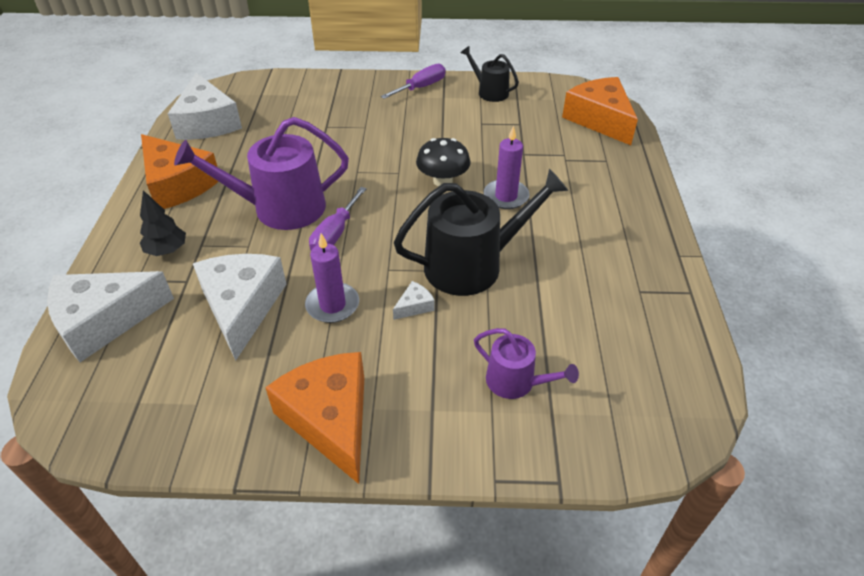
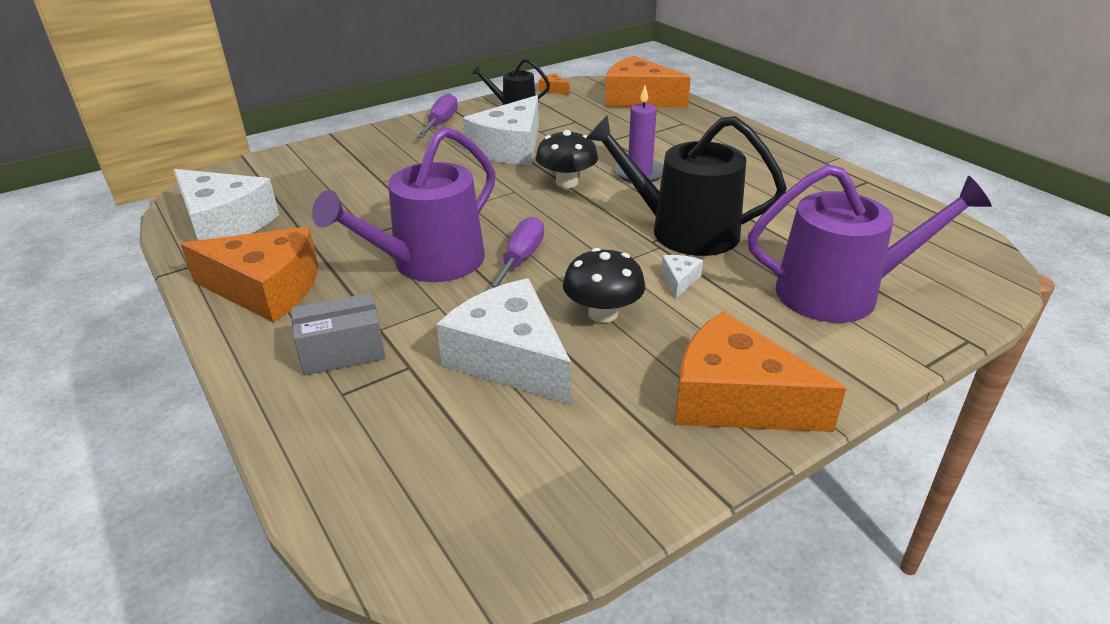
camera: 35 degrees left, 10 degrees down
white cheese [47,271,174,362] -> white cheese moved to [463,95,539,165]
black tree [140,190,186,256] -> grey box [291,293,385,375]
purple candle [305,233,359,323] -> black mushroom [563,248,645,323]
purple screwdriver [309,187,367,250] -> purple screwdriver turned 150 degrees counterclockwise [487,216,544,290]
black watering can [394,169,569,296] -> black watering can turned 105 degrees counterclockwise [585,115,787,256]
purple watering can [474,328,579,399] -> purple watering can [748,164,992,323], size x1.85
none -> orange cheese [538,73,569,95]

